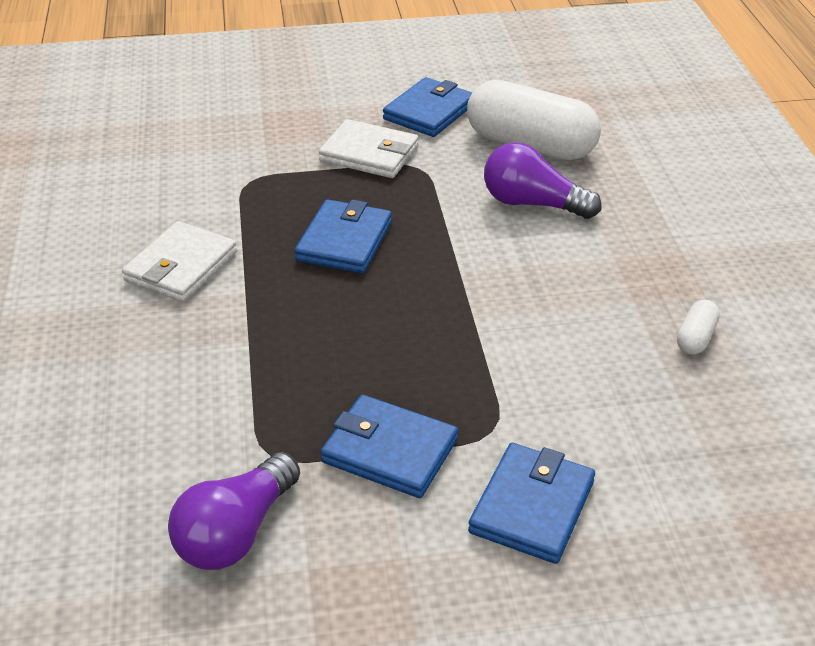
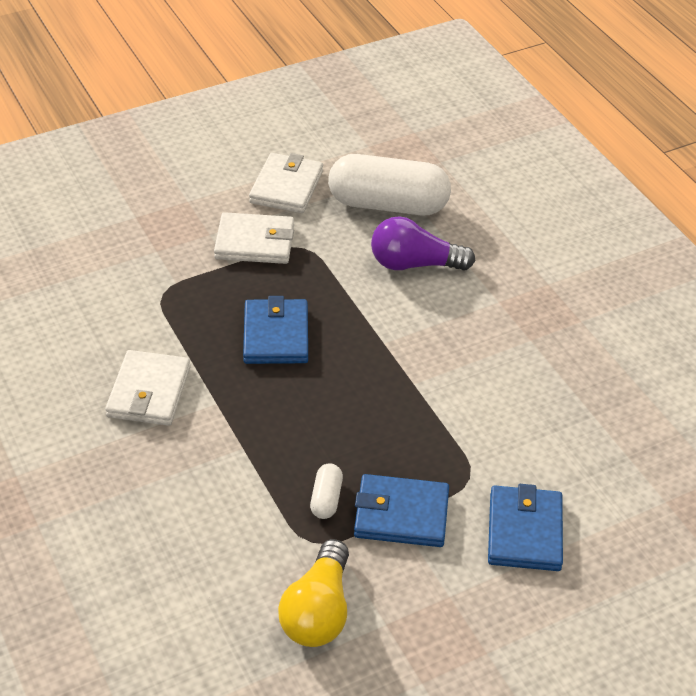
camera: 20 degrees left, 5 degrees up
purple light bulb [168,452,300,570] -> yellow light bulb [278,539,349,647]
blue wallet [383,77,472,137] -> white wallet [249,153,323,213]
white capsule [677,300,720,355] -> white capsule moved to [310,463,343,519]

